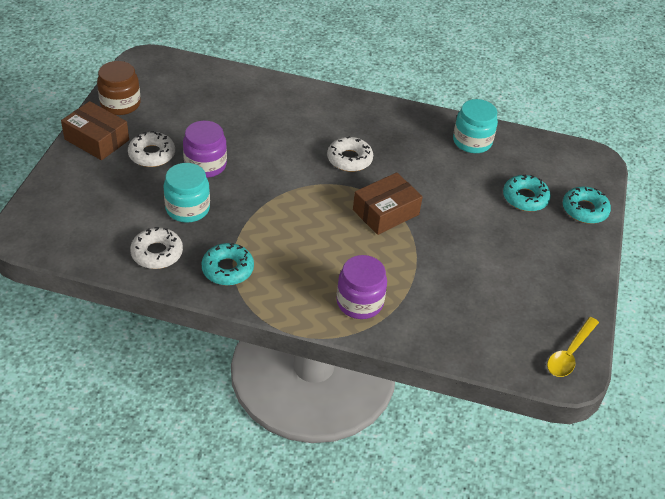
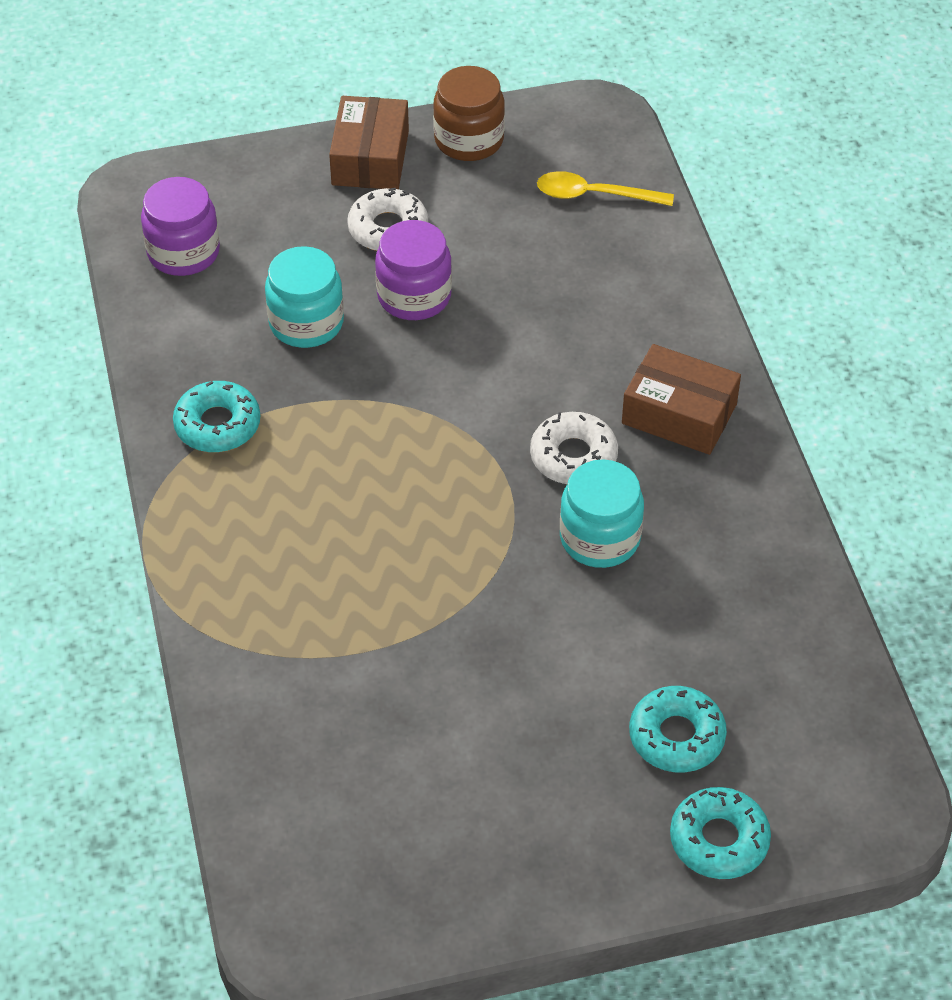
camera: 65 degrees right, 5 degrees up
white donut [130,227,183,269] -> none
purple jar [336,255,387,319] -> purple jar moved to [141,177,220,276]
brown box [353,172,423,235] -> brown box moved to [622,344,741,455]
turquoise jar [453,99,498,153] -> turquoise jar moved to [560,459,644,568]
yellow spoon [547,317,599,377] -> yellow spoon moved to [537,171,674,206]

